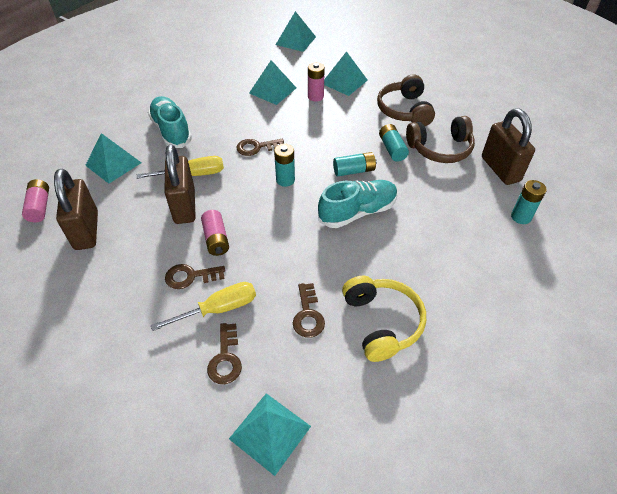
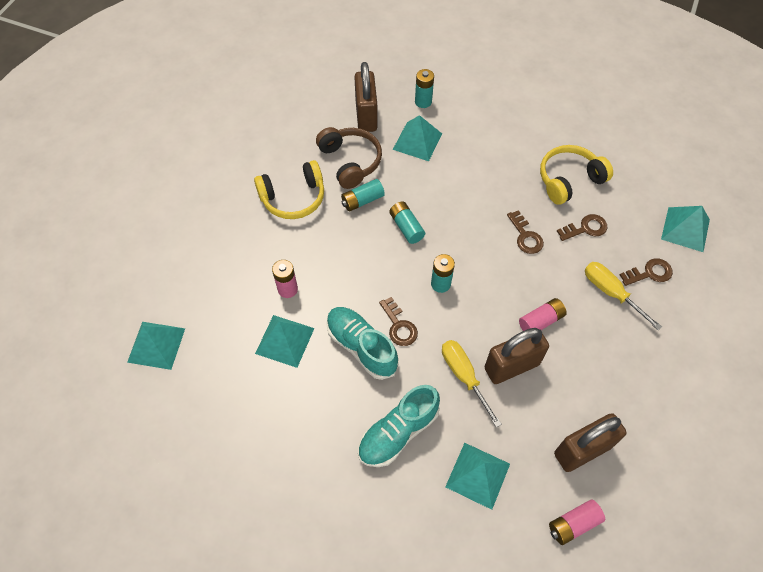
camera: 105 degrees left, 10 degrees up
brown key [165,264,225,289] -> brown key moved to [507,210,544,254]
turquoise shoe [318,180,398,228] -> turquoise shoe moved to [326,307,399,380]
turquoise pyramid [324,51,368,96] -> turquoise pyramid moved to [393,115,442,161]
brown headphones [377,74,435,126] -> yellow headphones [254,160,324,219]
brown padlock [482,109,535,185] -> brown padlock turned 60 degrees counterclockwise [354,62,378,132]

